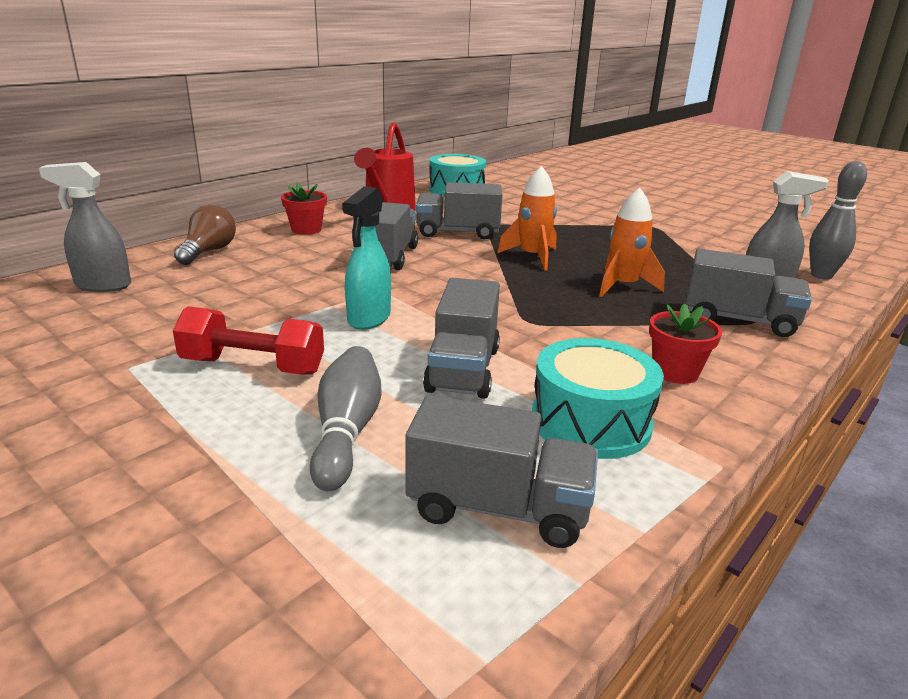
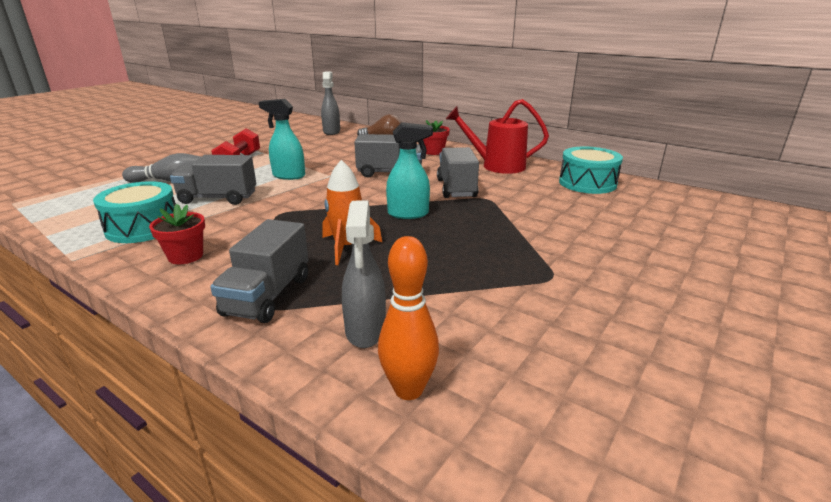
camera: 85 degrees right, 0 degrees up
grey truck [406,395,598,548] -> none
orange rocket [497,166,557,271] -> turquoise spray bottle [386,122,433,219]
grey bowling pin [809,161,867,280] -> orange bowling pin [378,236,439,400]

